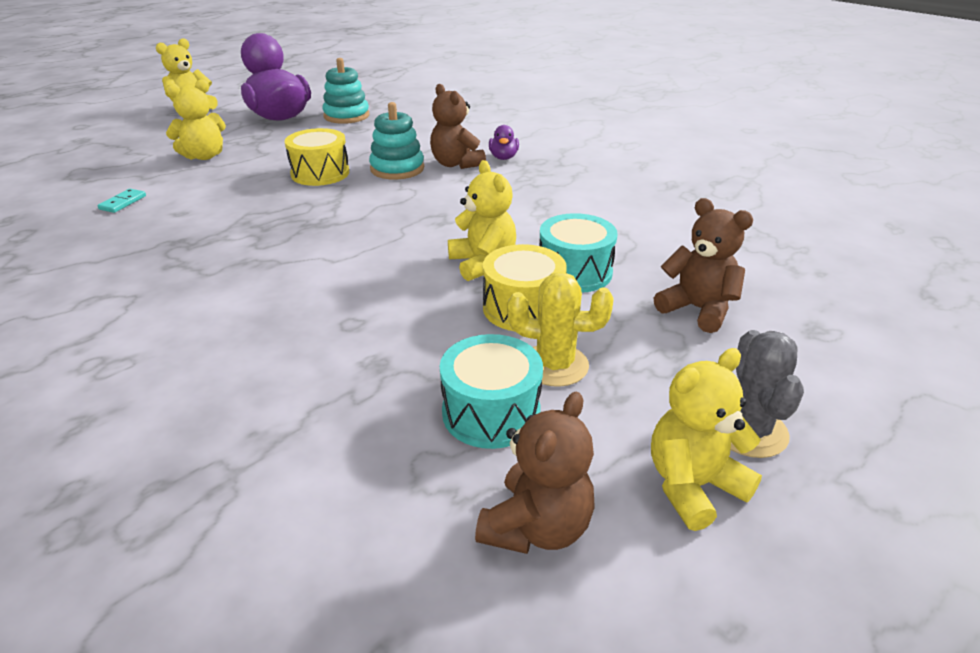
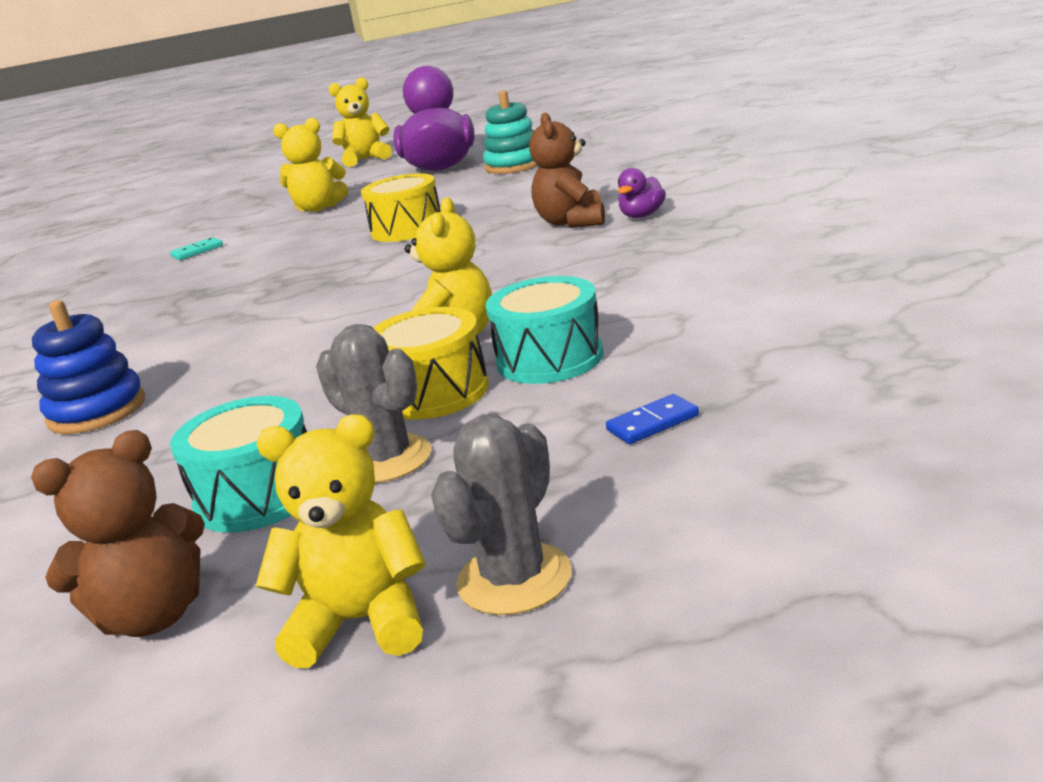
camera: 35 degrees right, 10 degrees down
turquoise stacking toy [369,102,424,180] -> none
yellow cactus [507,272,614,387] -> grey cactus [316,324,431,483]
brown teddy bear [654,198,753,333] -> blue domino [606,394,699,444]
none -> blue stacking toy [32,300,145,434]

